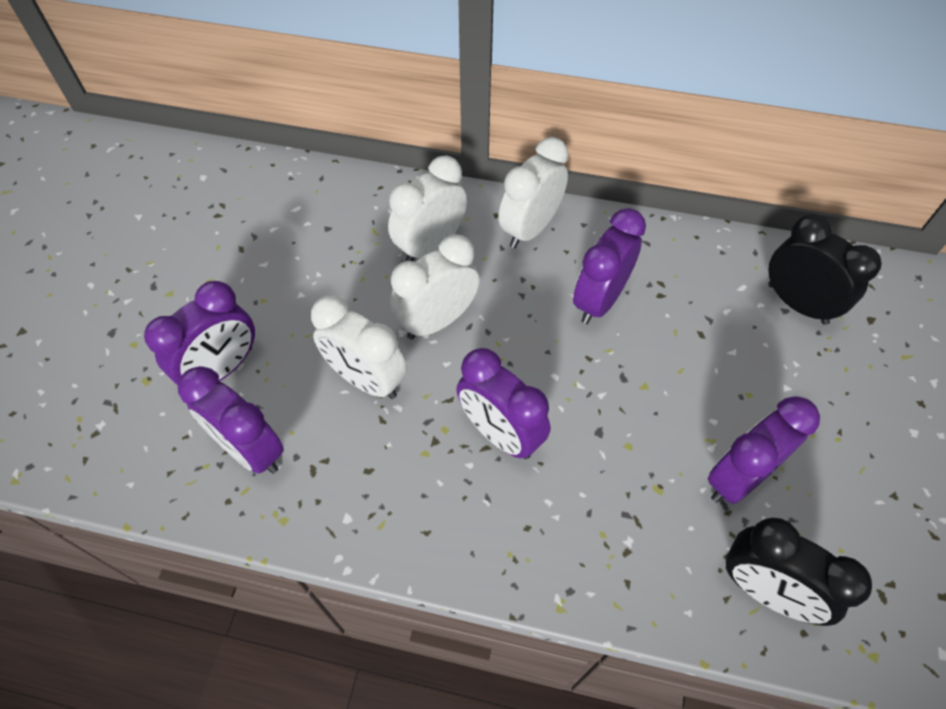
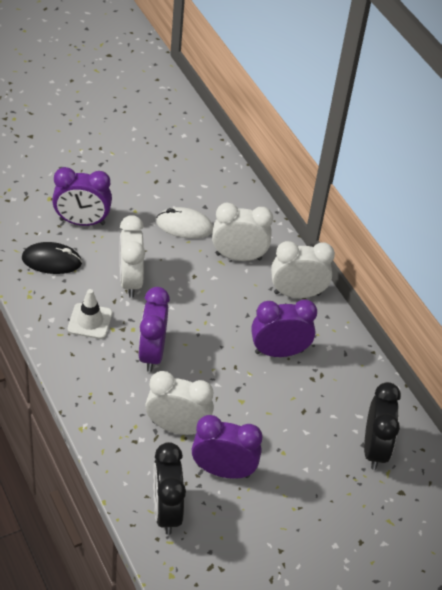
camera: 45 degrees right, 10 degrees down
purple clock [178,366,284,474] -> black mouse [22,242,82,274]
white clock [390,234,480,339] -> white clock moved to [145,371,214,435]
none -> white traffic cone [67,289,112,339]
none -> white mouse [156,207,213,239]

